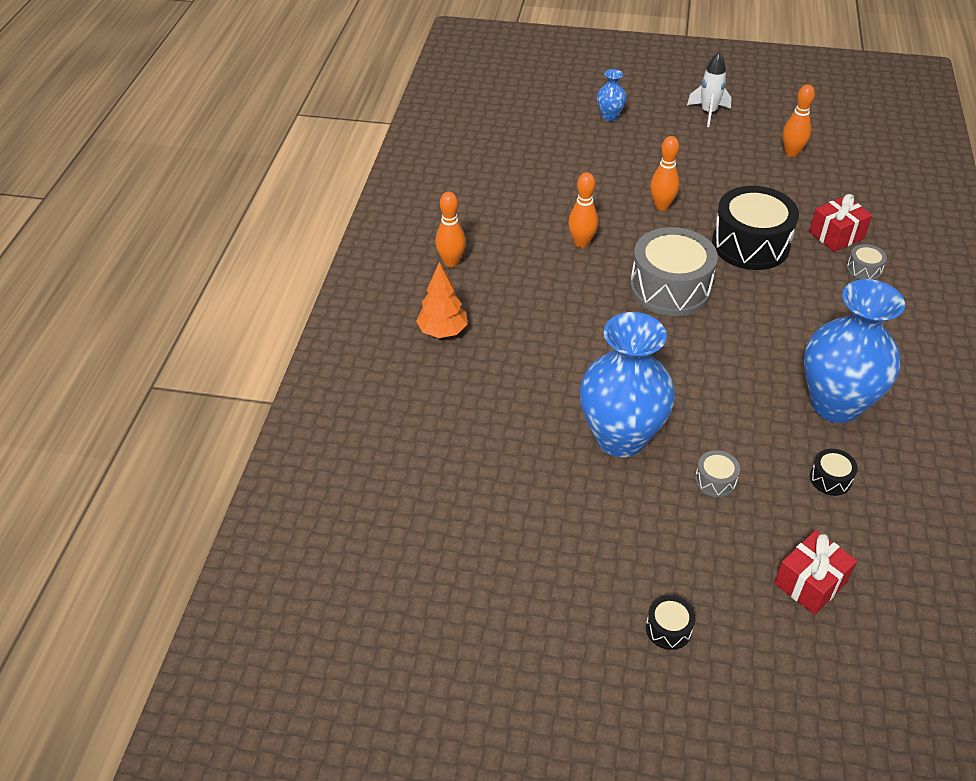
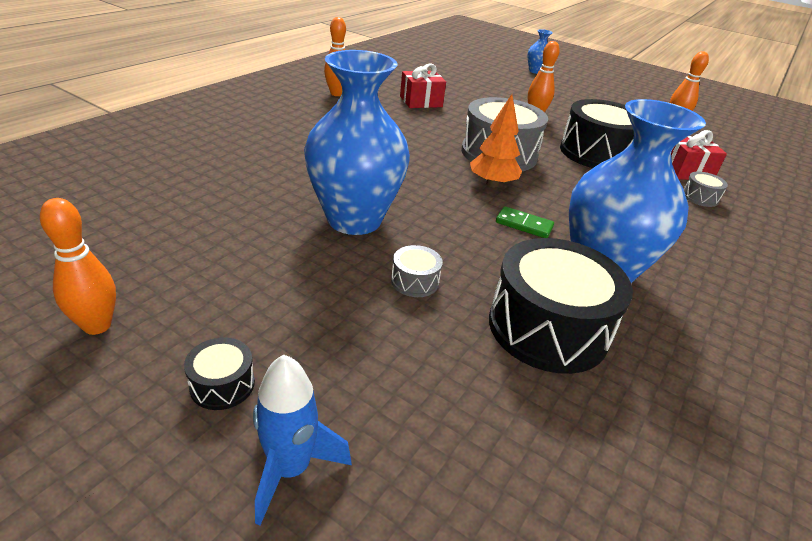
camera: 20 degrees right, 10 degrees down
orange tree [416,262,468,338] -> orange tree moved to [470,94,522,187]
orange bowling pin [568,172,598,248] -> orange bowling pin moved to [40,198,116,335]
white rocket [687,52,732,127] -> none
red gift [774,530,857,615] -> red gift moved to [400,63,446,108]
black drum [810,449,858,496] -> black drum [489,238,633,374], size x2.32
none -> blue rocket [253,355,352,525]
none -> green domino [496,206,554,238]

